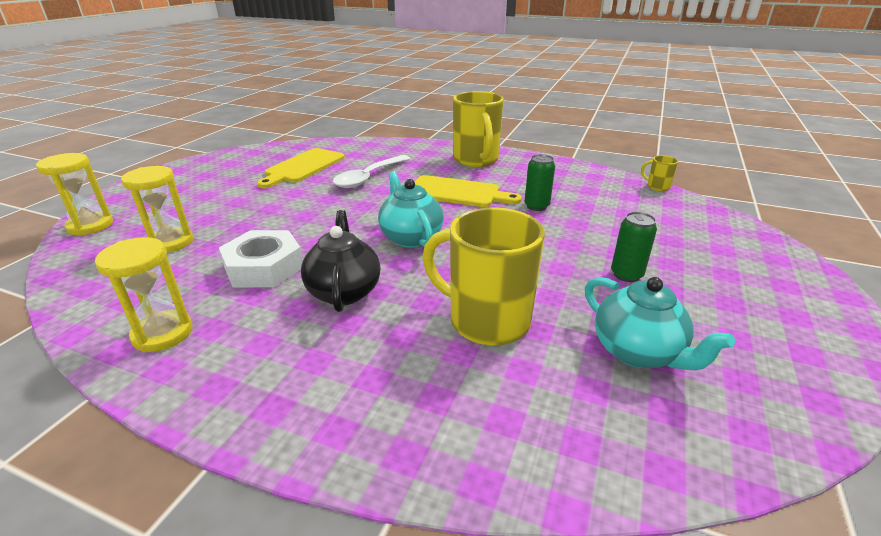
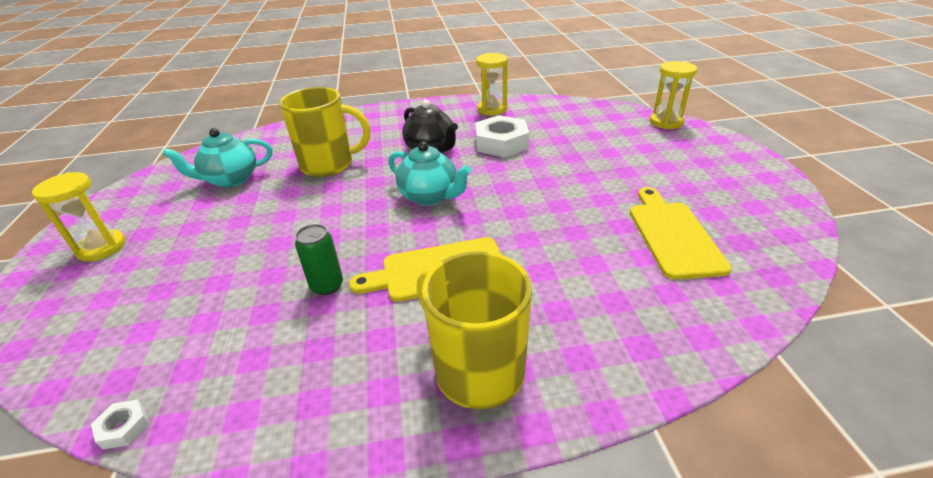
camera: 150 degrees right, 5 degrees up
yellow hourglass [121,166,193,253] -> yellow hourglass moved to [32,172,126,261]
white spoon [333,155,411,188] -> none
turquoise teapot [585,277,735,370] -> turquoise teapot turned 45 degrees counterclockwise [162,128,272,188]
green can [611,212,657,282] -> none
yellow mug [641,155,678,191] -> white nut [91,399,150,450]

